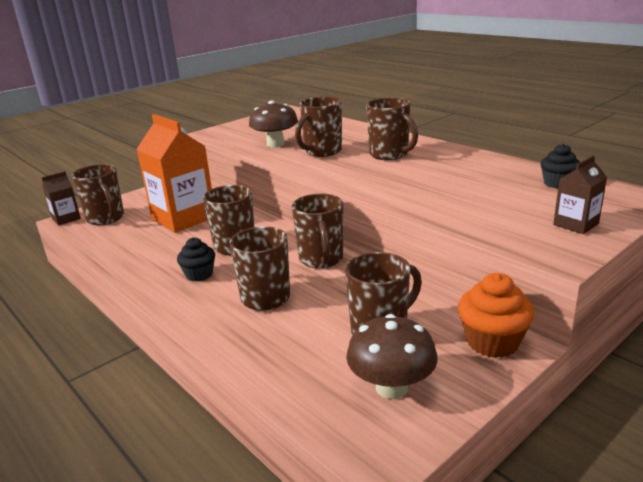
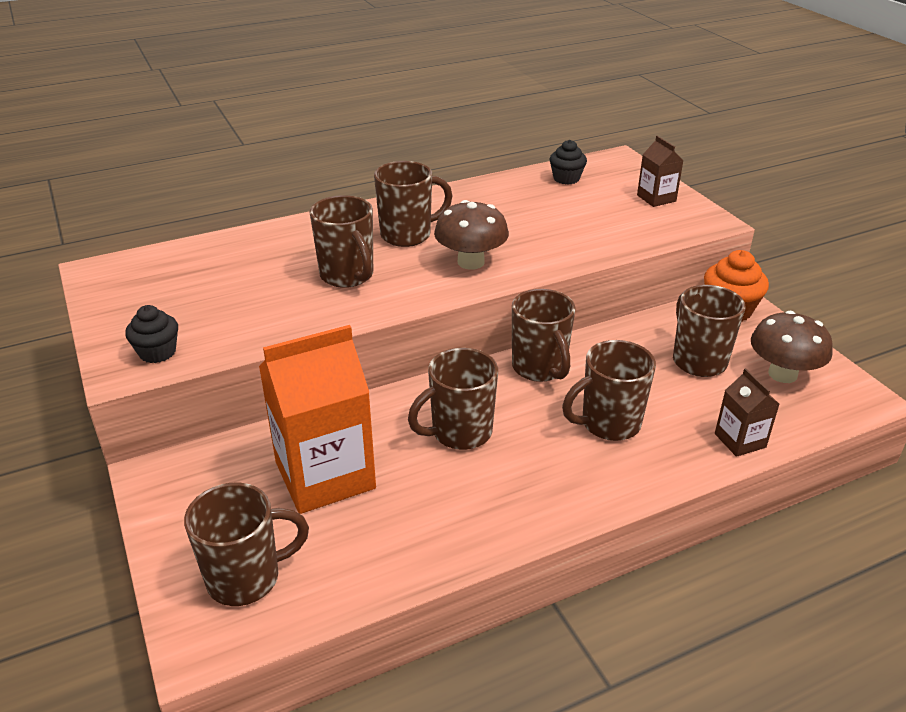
camera: 75 degrees left, 10 degrees up
brown carton [42,171,81,226] -> brown carton moved to [715,368,779,457]
black cupcake [177,237,215,282] -> black cupcake moved to [125,305,178,363]
brown mushroom [249,101,298,148] -> brown mushroom moved to [434,200,509,270]
brown mug [292,194,343,269] -> brown mug turned 60 degrees clockwise [512,289,575,382]

